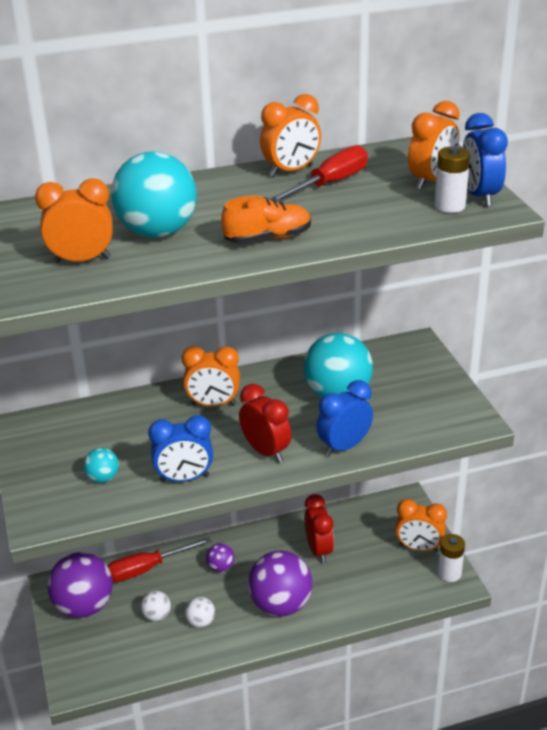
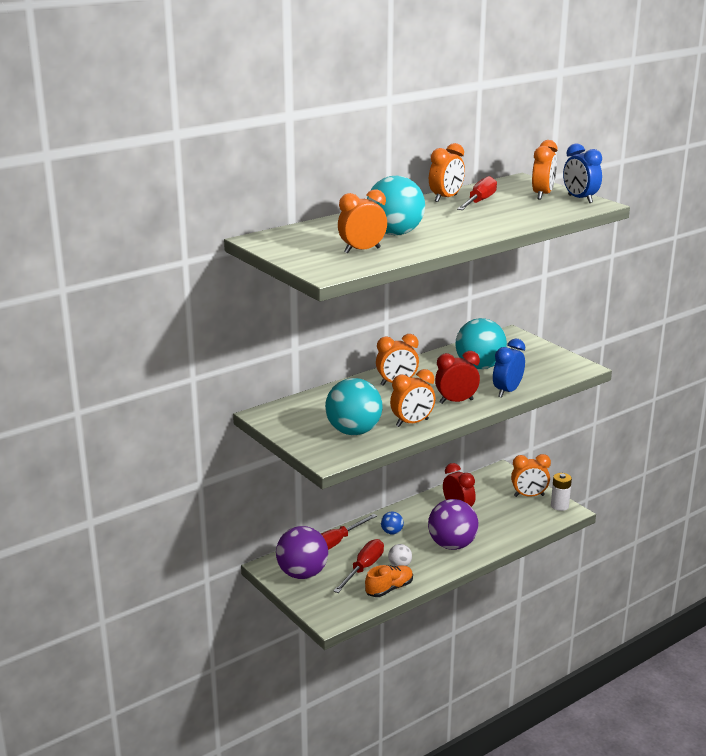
camera: 20 degrees left, 10 degrees down
turquoise ball [84,448,119,483] -> turquoise ball [325,378,383,435], size x2.16
white ball [141,591,171,621] -> red screwdriver [333,539,384,593]
blue clock [148,415,213,482] -> orange clock [390,369,435,427]
purple ball [206,543,235,572] -> blue ball [381,512,404,534]
orange shoe [221,196,311,244] -> orange shoe moved to [365,565,413,597]
red clock [239,384,292,463] -> red clock turned 45 degrees counterclockwise [435,351,480,404]
white battery [434,146,470,213] -> none

